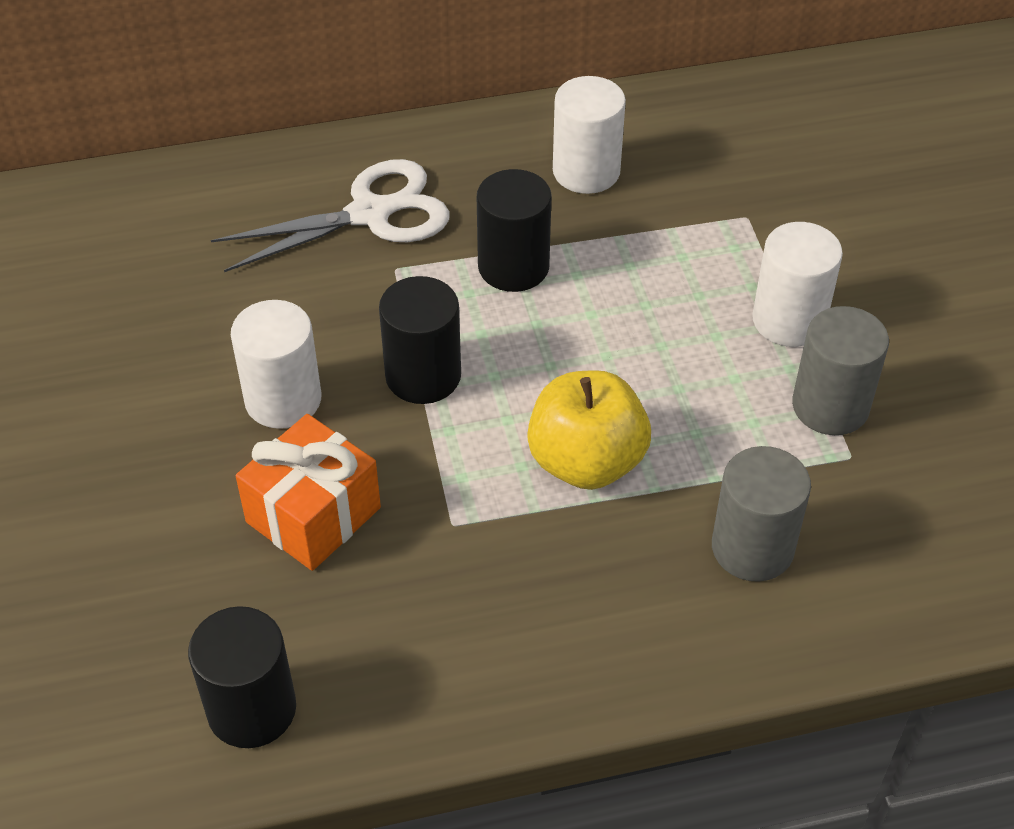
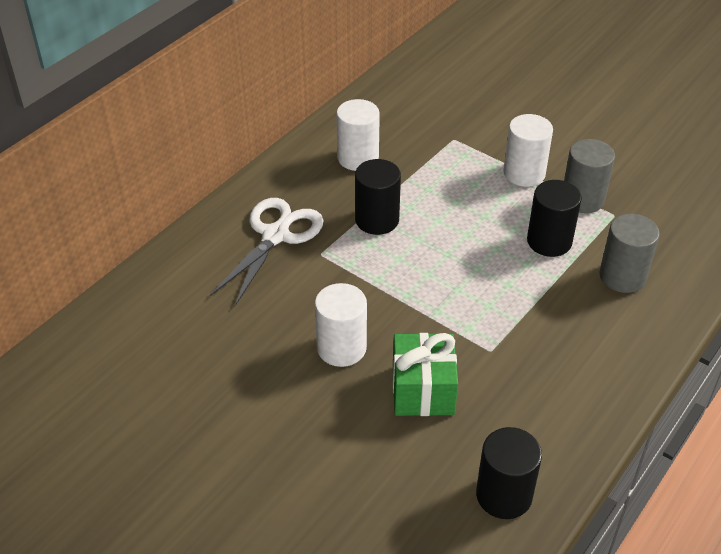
camera: 40 degrees left, 5 degrees down
orange gift [236,414,381,571] -> green gift [393,333,458,416]
black cylinder [379,276,461,404] -> black cylinder moved to [527,180,582,257]
yellow apple [527,370,651,490] -> none

